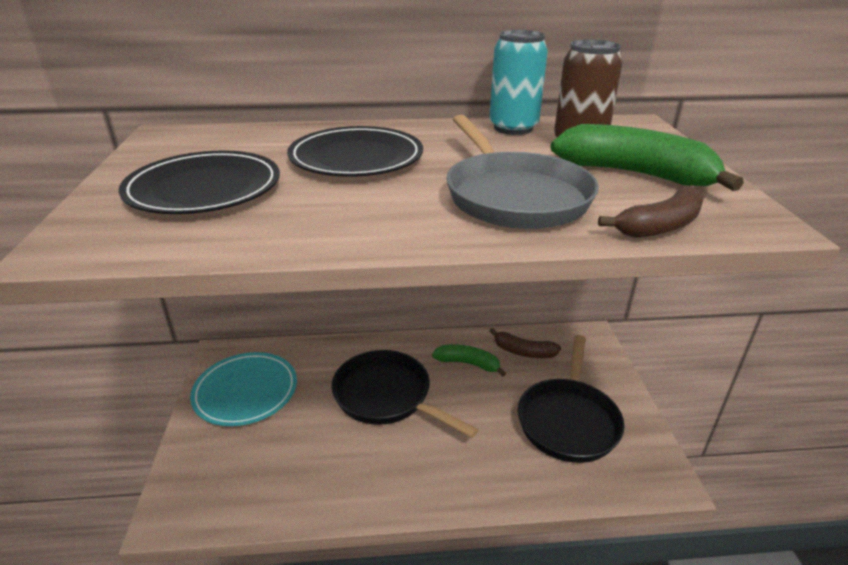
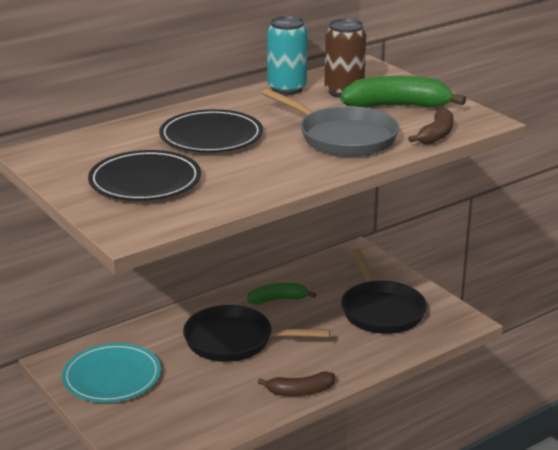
camera: 30 degrees left, 5 degrees down
brown banana [489,328,561,358] -> brown banana moved to [258,372,335,396]

